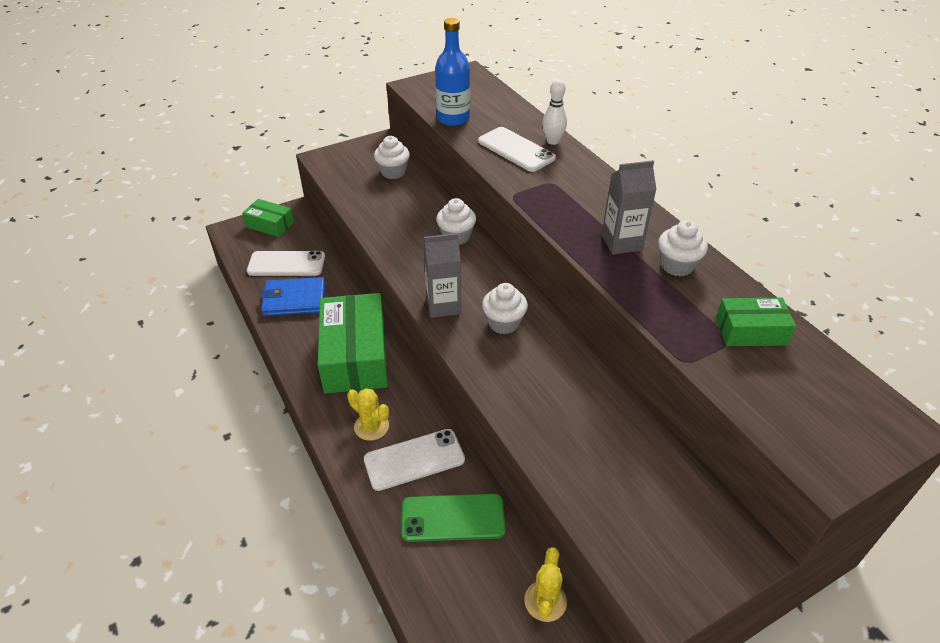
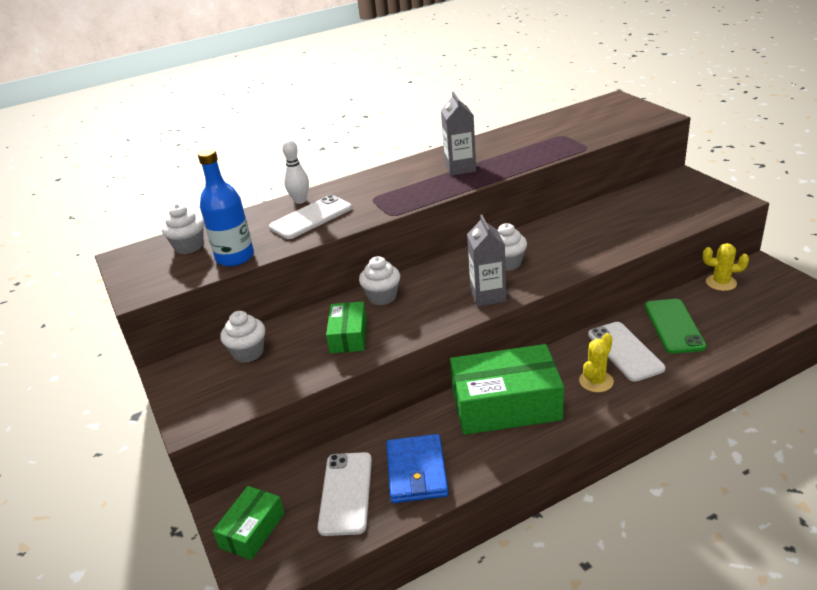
camera: 85 degrees left, 10 degrees down
white cupcake [658,220,708,277] -> white cupcake moved to [162,204,204,254]
green box [716,298,796,346] -> green box moved to [326,302,367,353]

